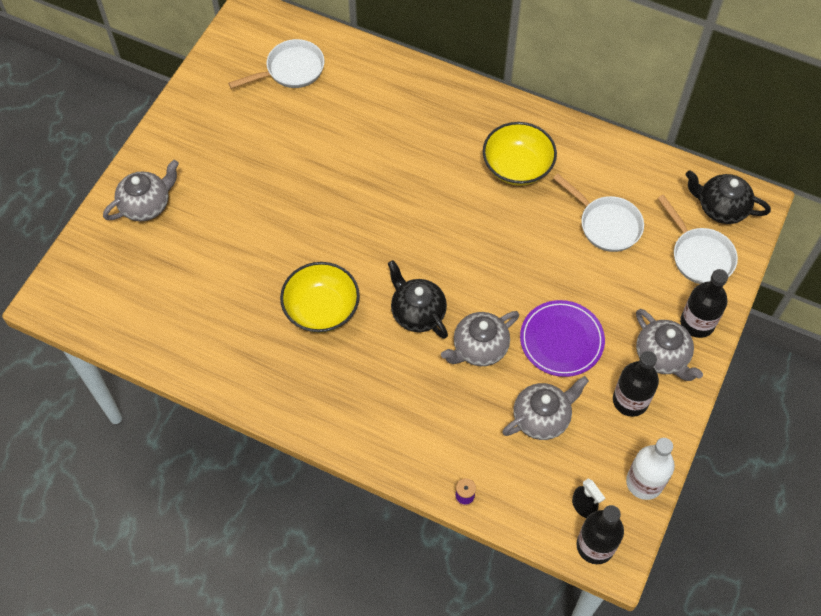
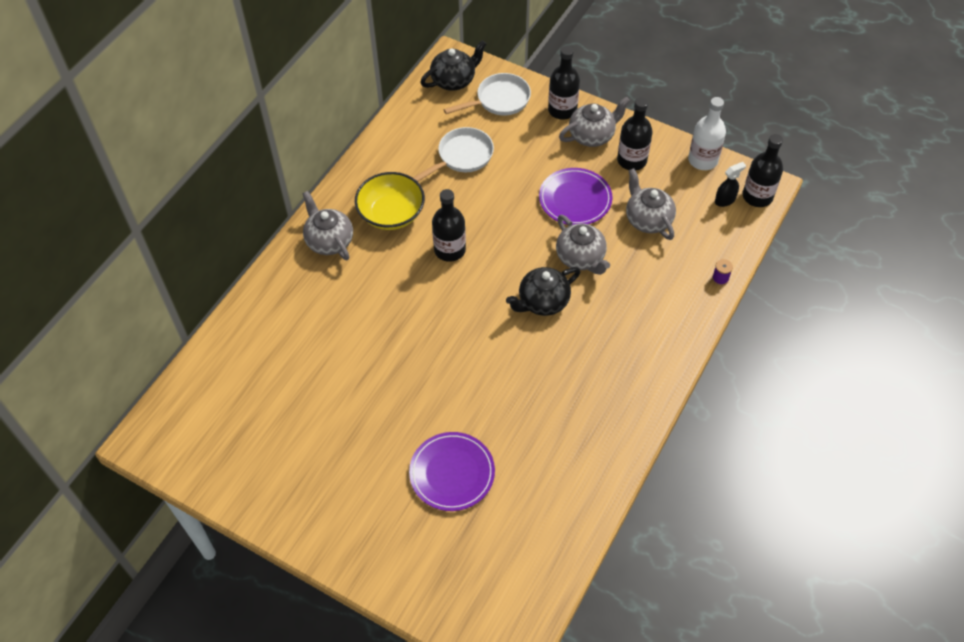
camera: 85 degrees left, 5 degrees down
grey teapot [103,160,179,221] -> grey teapot moved to [302,191,353,260]
white pan [228,39,324,89] -> none
yellow bowl [280,262,360,333] -> none
black teapot [685,170,771,224] -> black teapot turned 150 degrees counterclockwise [420,40,486,91]
none -> purple plate [409,432,495,511]
none -> black bottle [432,189,466,262]

